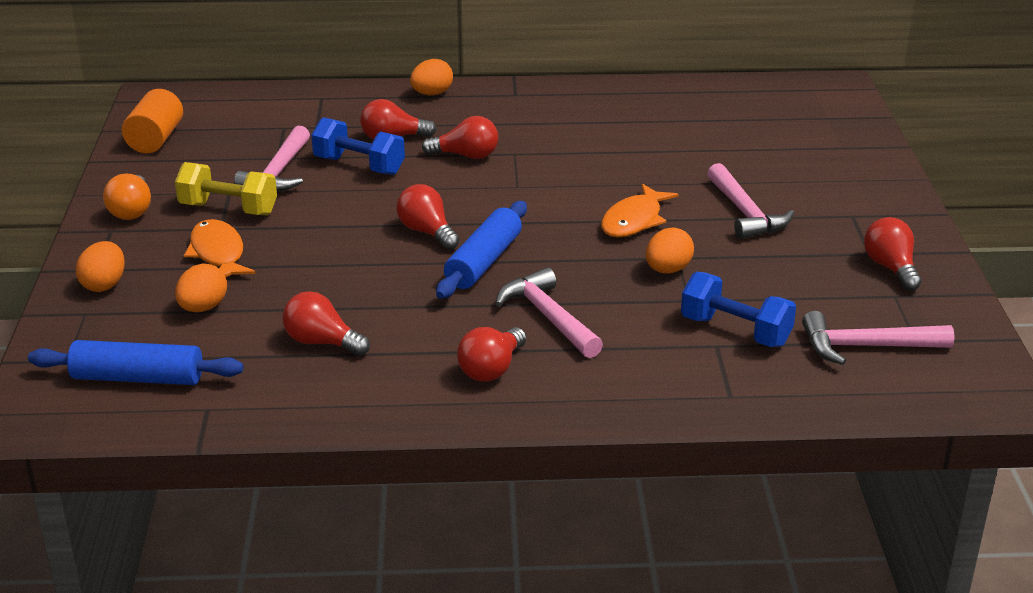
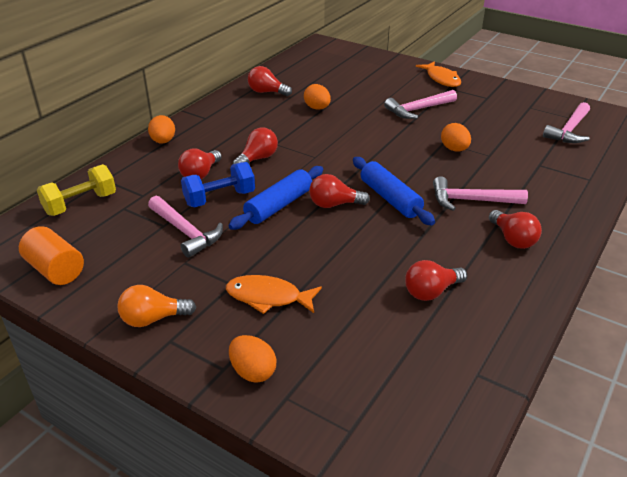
camera: 55 degrees left, 5 degrees up
blue rolling pin [28,340,244,385] -> blue rolling pin moved to [228,166,323,230]
orange light bulb [103,174,151,220] -> orange light bulb turned 135 degrees clockwise [117,285,196,327]
yellow dumbbell [175,162,277,215] -> yellow dumbbell moved to [37,164,116,216]
orange egg [175,263,227,312] -> orange egg moved to [304,84,331,110]
orange fish [601,184,679,237] -> orange fish moved to [416,61,461,87]
blue dumbbell [681,272,796,347] -> none
pink hammer [707,163,794,239] -> pink hammer turned 135 degrees clockwise [384,90,457,119]
red light bulb [864,217,922,291] -> red light bulb moved to [248,66,292,96]

